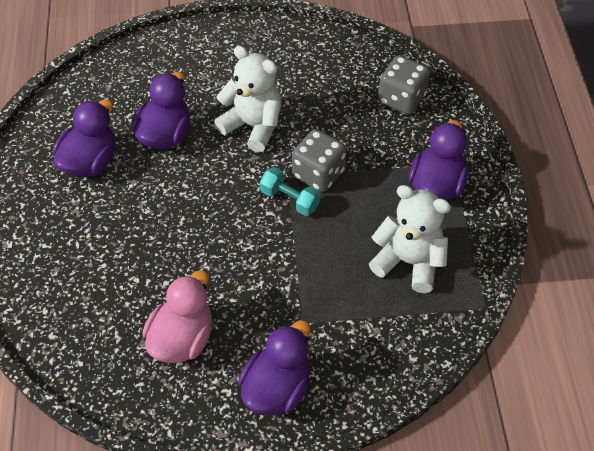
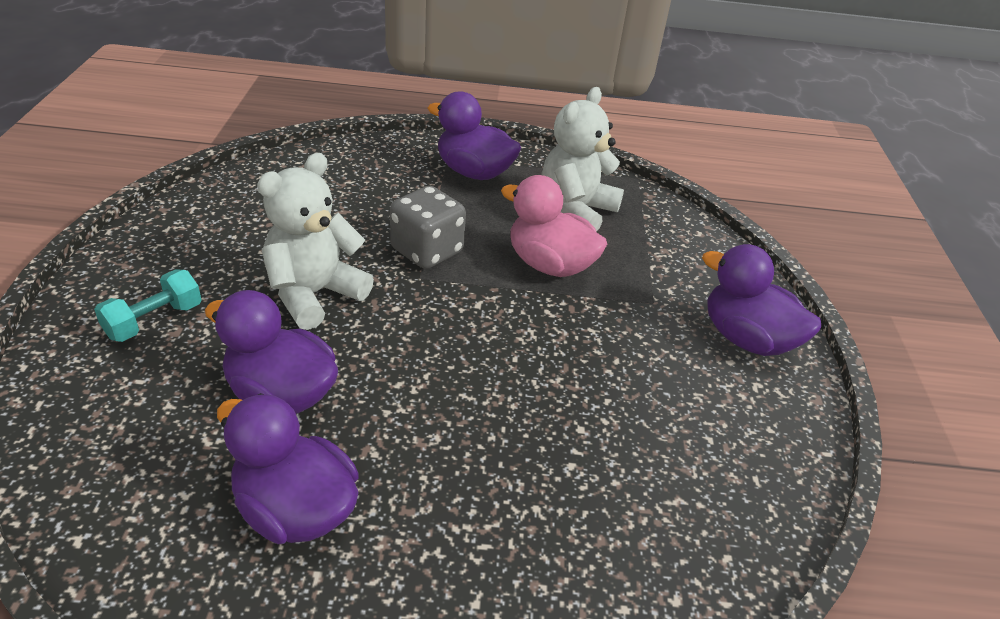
camera: 85 degrees left, 15 degrees down
pink duck [142,270,212,363] -> pink duck moved to [501,175,607,277]
turquoise dumbbell [260,167,321,216] -> turquoise dumbbell moved to [94,269,202,342]
grey dice [378,55,430,114] -> none

